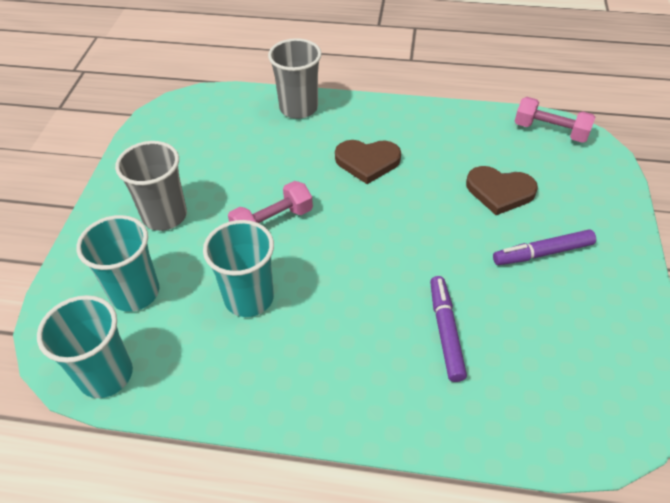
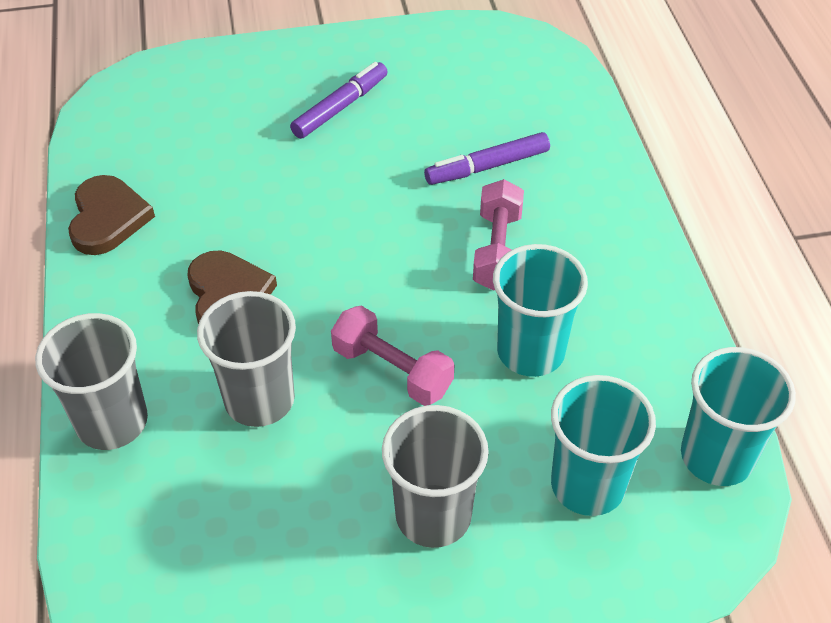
camera: 110 degrees left, 0 degrees up
brown heart [466,166,538,215] -> brown heart moved to [68,175,155,255]
purple marker [493,229,596,265] -> purple marker turned 105 degrees counterclockwise [290,62,387,139]
pink dumbbell [514,97,595,143] -> pink dumbbell moved to [473,179,524,291]
none -> grey cup [197,291,296,427]

